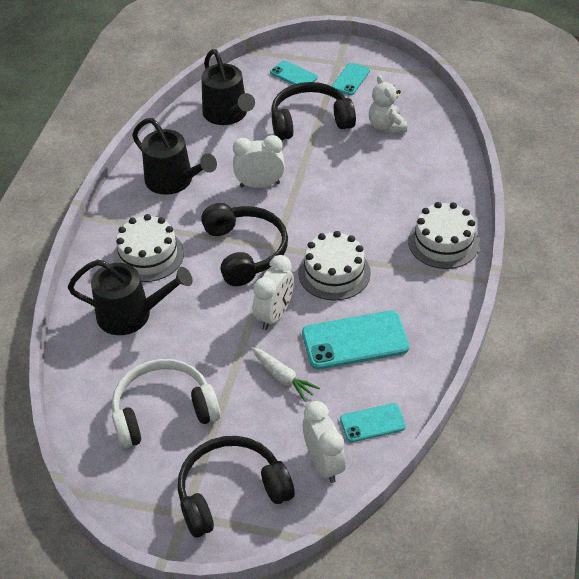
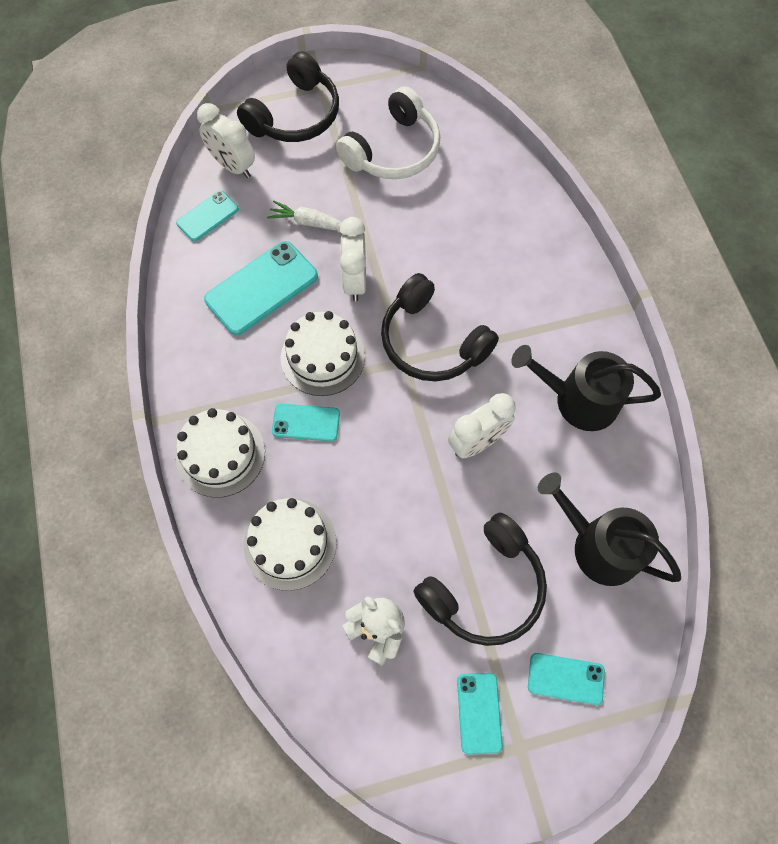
camera: 150 degrees right, 20 degrees up
black watering can [67,259,192,335] -> none
white cake [113,214,184,282] -> white cake moved to [244,498,337,591]
none -> turquoise phone [272,404,340,442]

